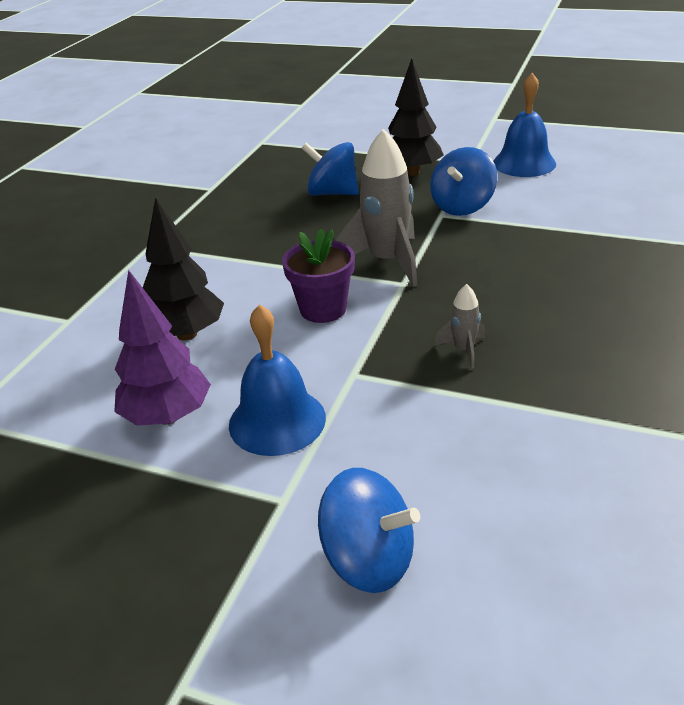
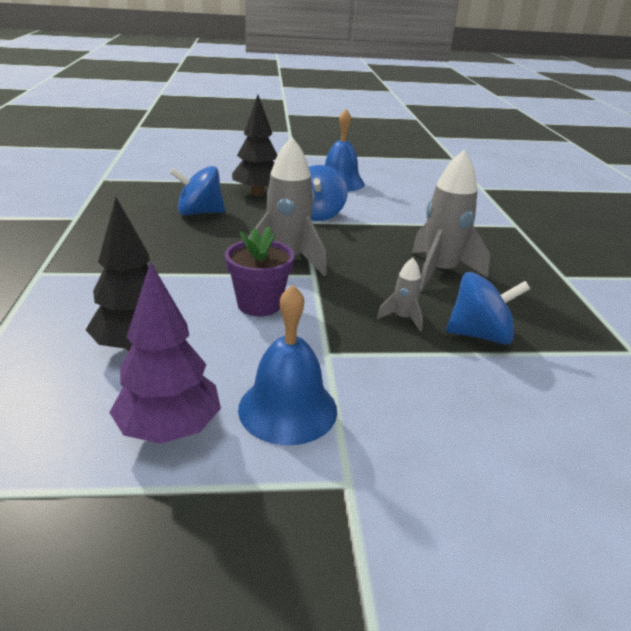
camera: 30 degrees left, 5 degrees down
blue spinning top [318,468,420,593] -> blue spinning top moved to [446,272,530,345]
none -> grey rocket [412,150,490,292]

